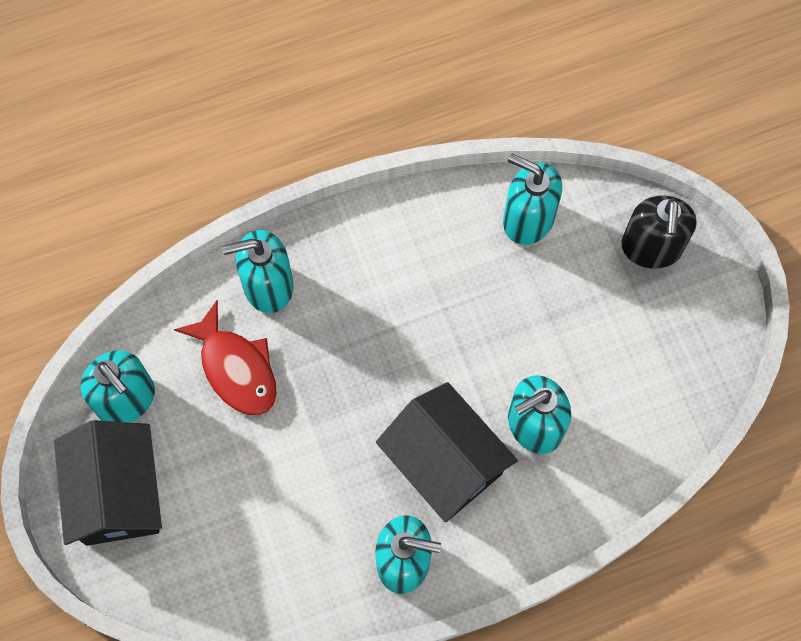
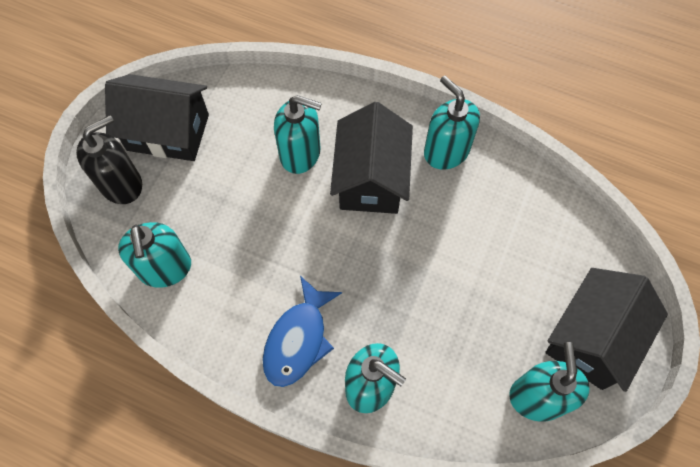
camera: 135 degrees left, 5 degrees down
red fish [174,300,277,416] -> none
none -> black house [105,74,209,161]
none -> blue fish [263,276,342,387]

